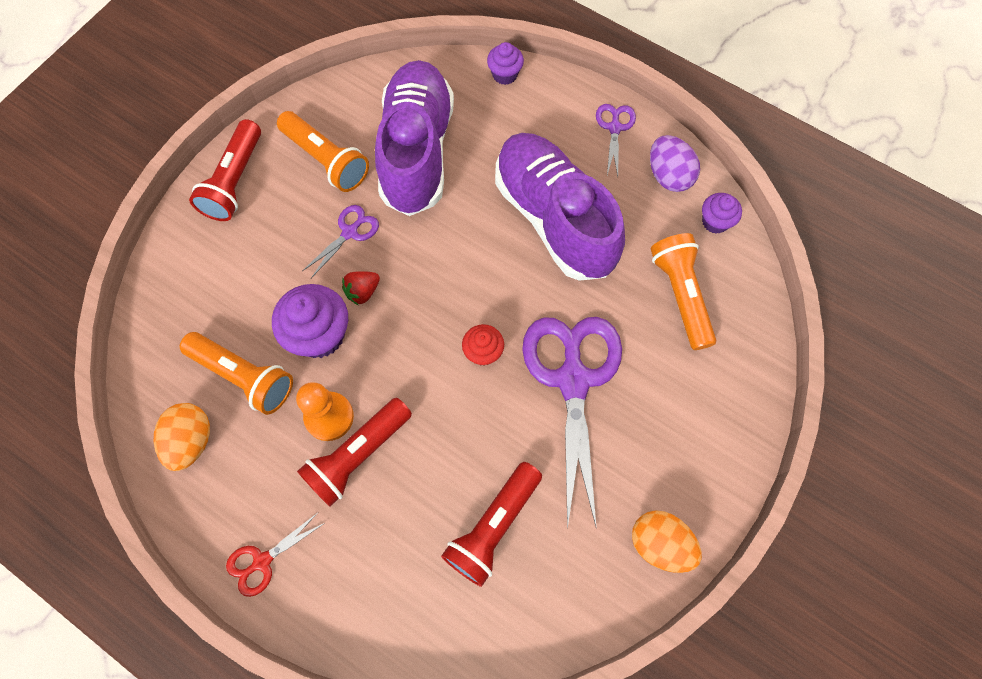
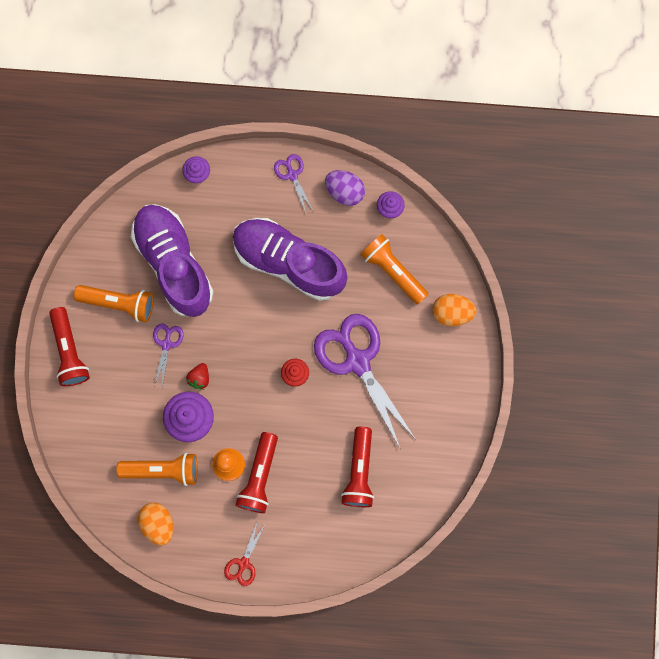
camera: 30 degrees left, 10 degrees up
orange egg [632,510,702,573] -> orange egg moved to [433,294,476,326]

